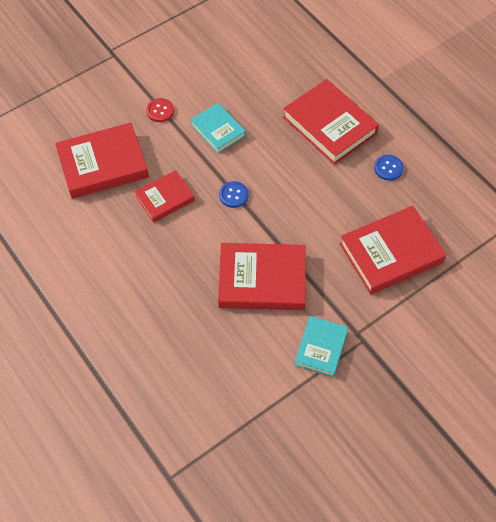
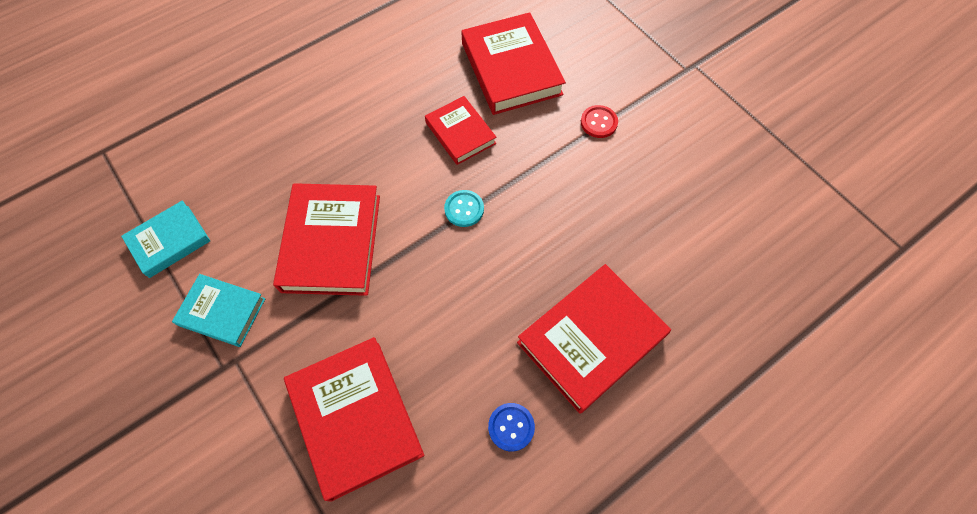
camera: 90 degrees right, 5 degrees up
turquoise book [190,103,246,154] -> turquoise book moved to [121,200,210,278]
blue button [219,181,249,208] -> turquoise button [444,190,484,227]

